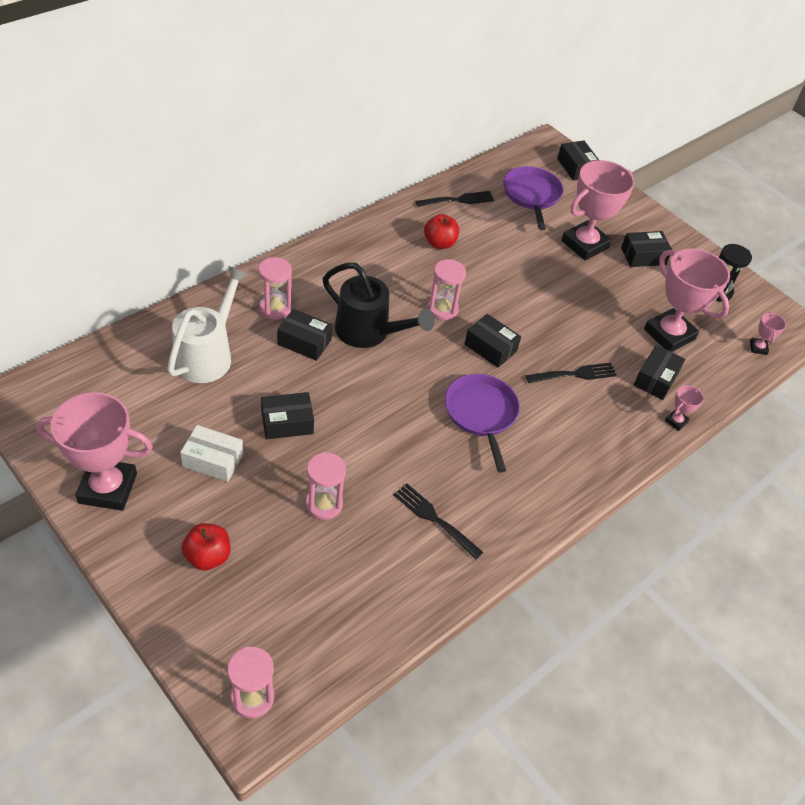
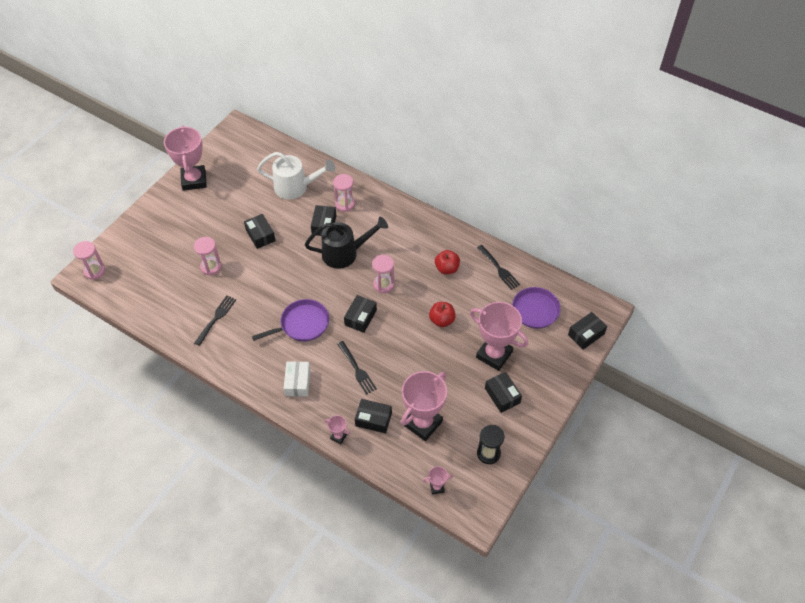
camera: 80 degrees right, 5 degrees up
white box [180,425,243,482] -> white box moved to [283,361,311,397]
red apple [182,523,230,570] -> red apple moved to [429,302,456,327]
black watering can [323,263,435,348] -> black watering can turned 120 degrees counterclockwise [305,217,388,269]

